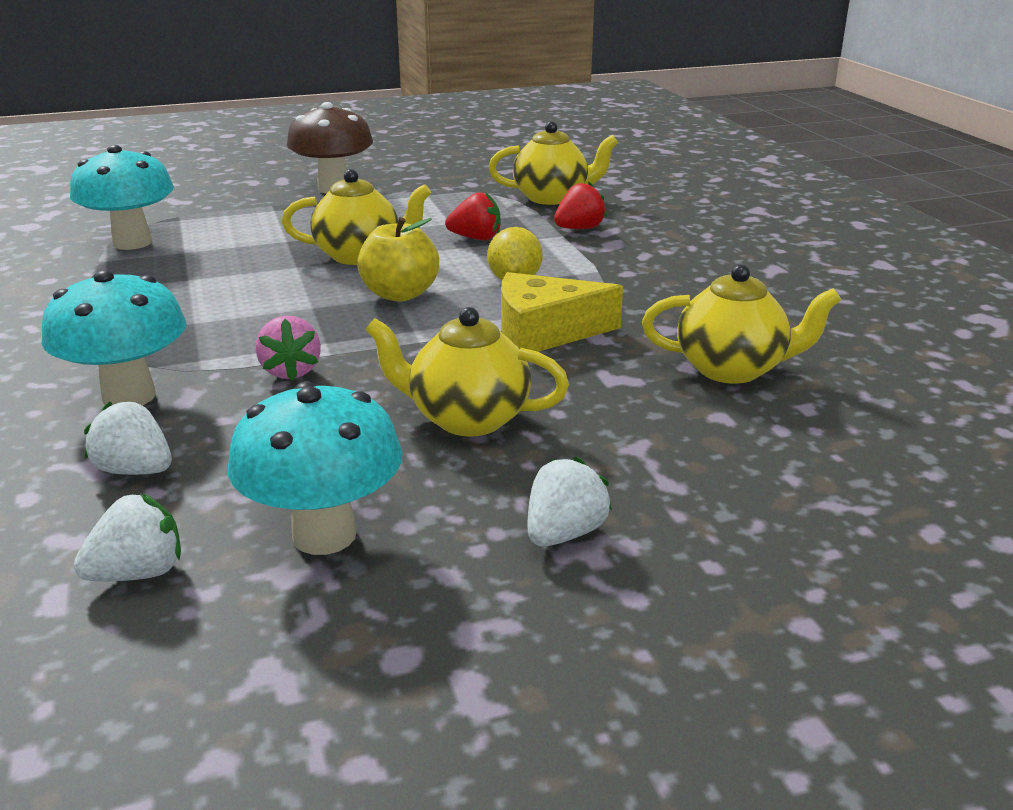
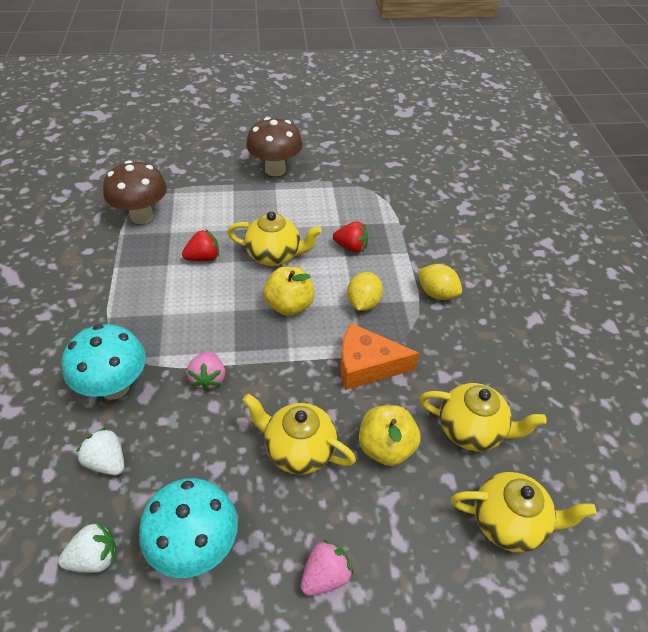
camera: 10 degrees right, 20 degrees up
turquoise mushroom [70,145,174,250] -> brown mushroom [103,160,167,224]
yellow teapot [488,121,618,205] -> yellow teapot moved to [451,472,596,553]
yellow cheese [501,272,623,352] -> orange cheese [341,323,420,390]
white strawberry [528,457,612,546] -> pink strawberry [301,540,353,596]
red strawberry [554,182,607,229] -> red strawberry moved to [182,230,219,261]
none -> yellow apple [359,405,421,466]
none -> yellow lemon [418,264,462,300]

